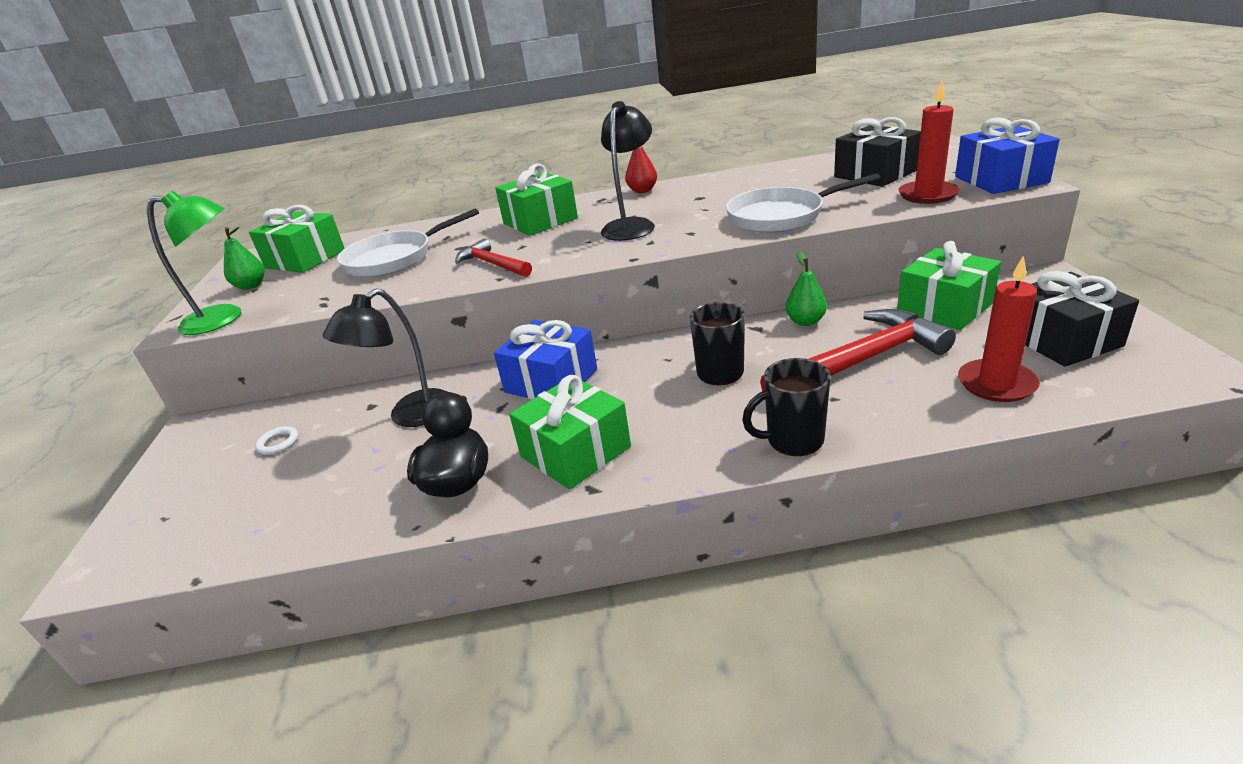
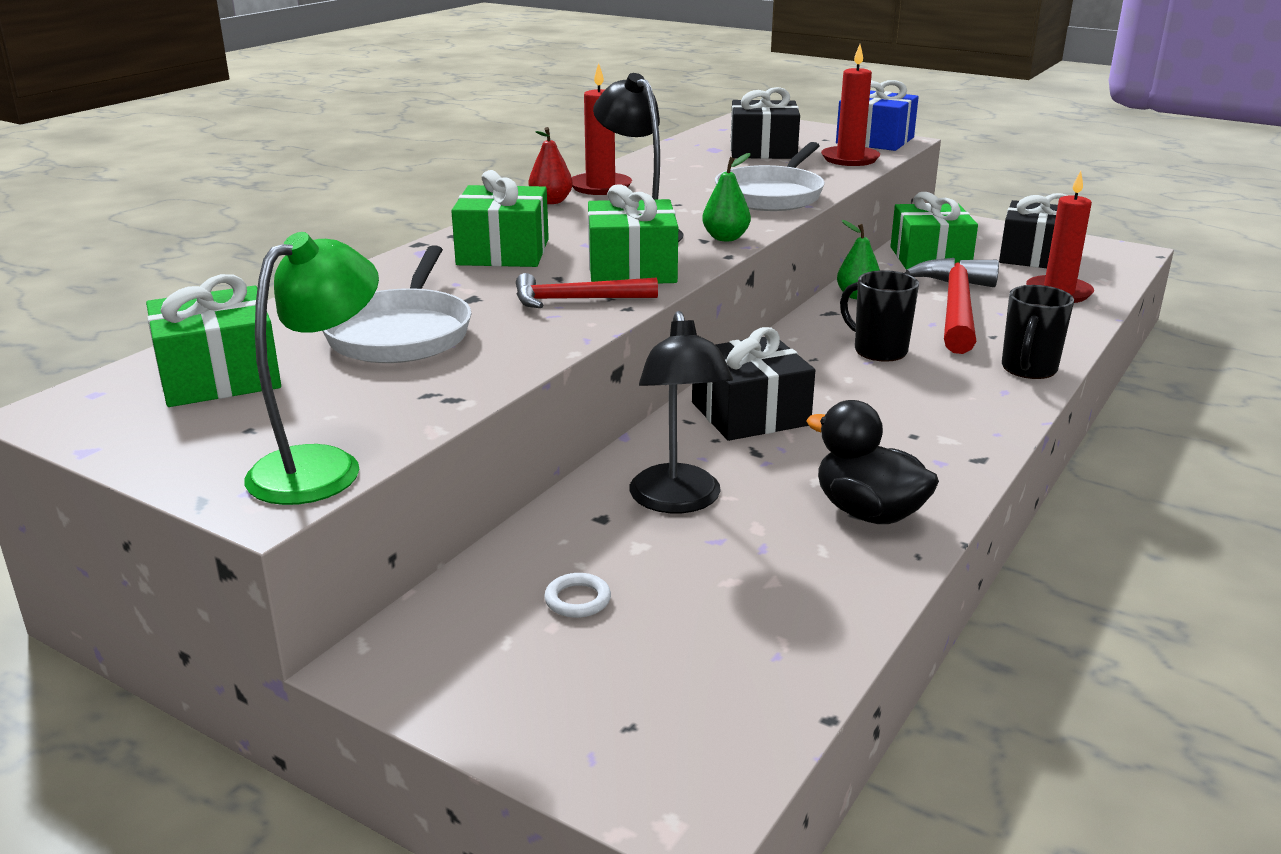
camera: 55 degrees left, 5 degrees down
green pear [224,227,265,290] -> green pear moved to [702,153,751,241]
blue gift [494,320,597,400] -> black gift [692,327,815,441]
green gift [509,375,631,490] -> green gift moved to [588,184,678,283]
none -> red candle [572,63,632,195]

